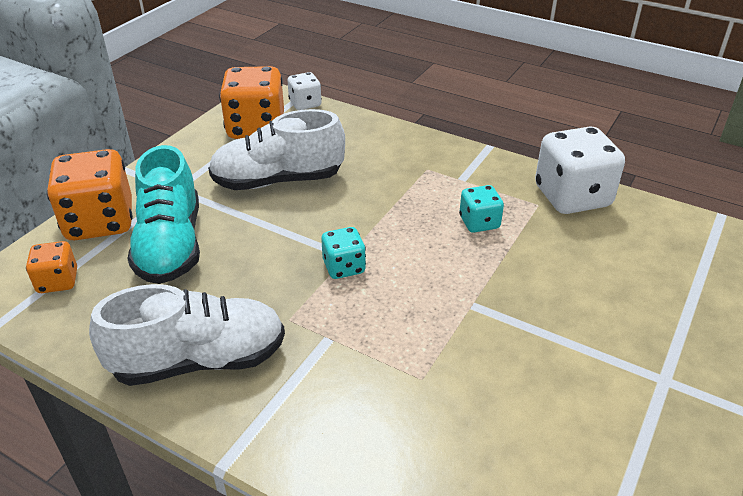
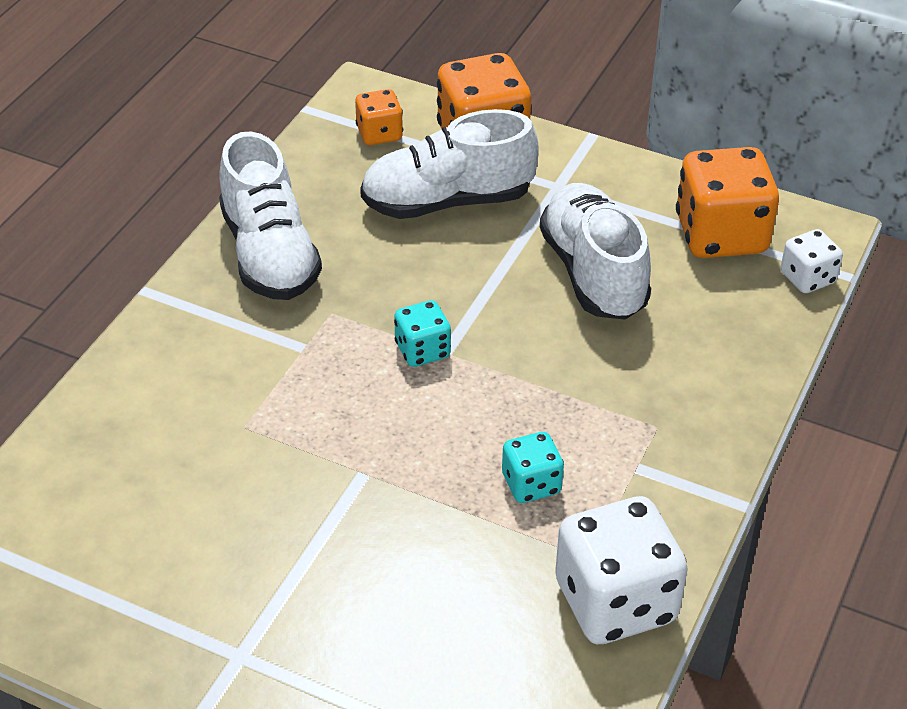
camera: 85 degrees right, 5 degrees up
turquoise shoe [127,145,200,284] -> white shoe [360,109,539,219]

